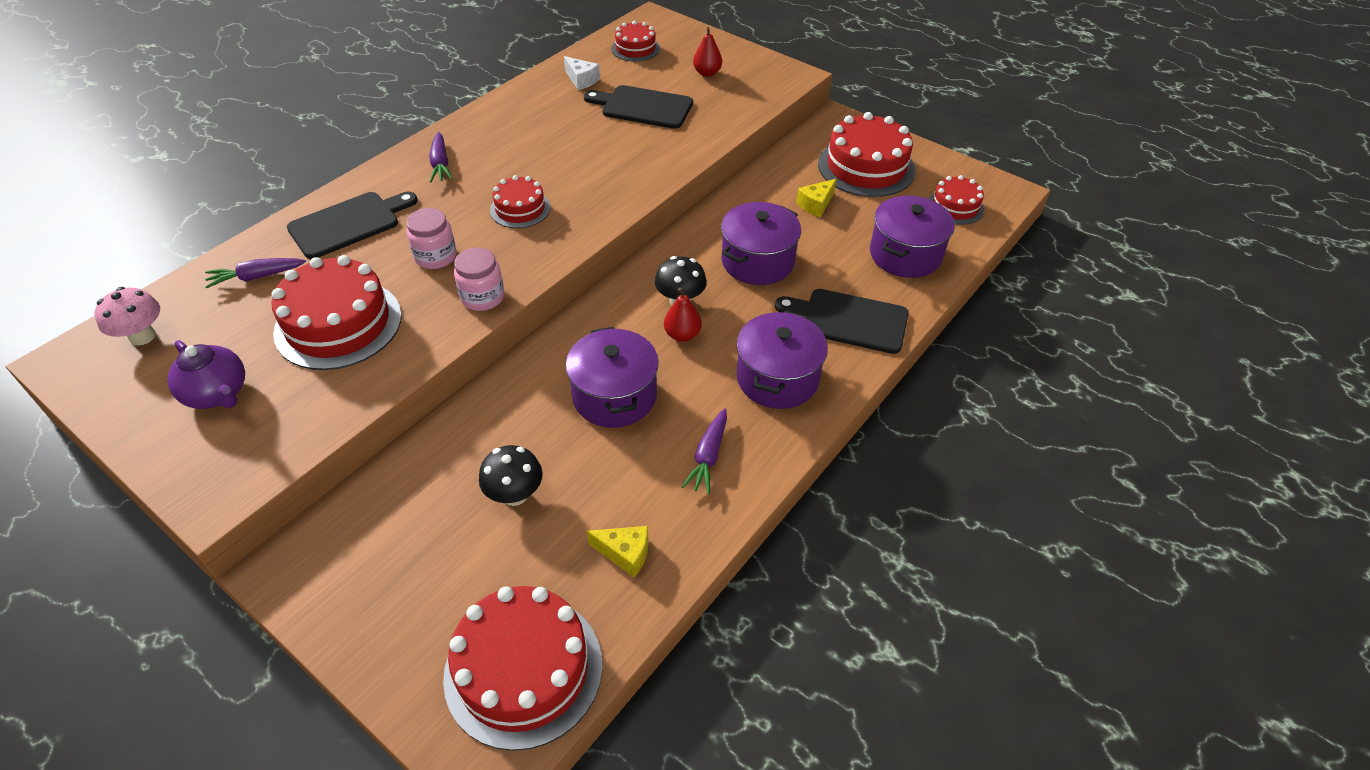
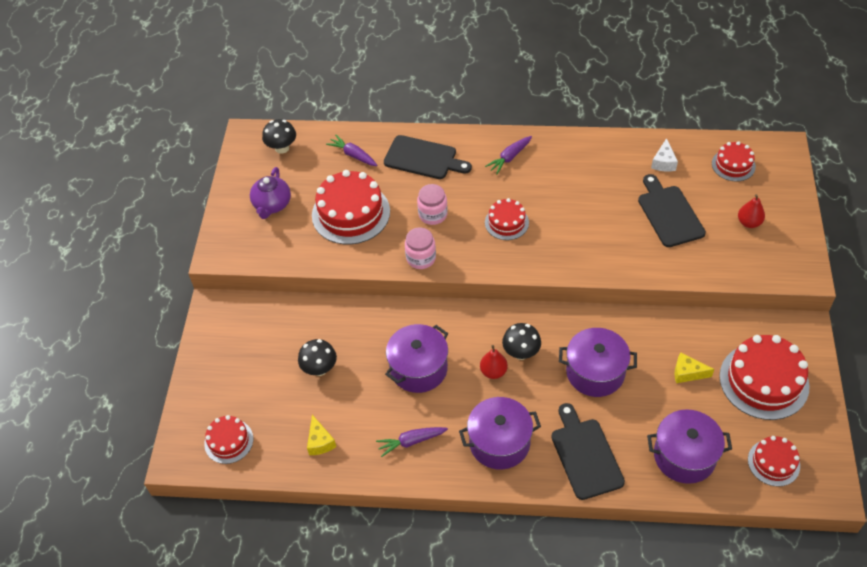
camera: 60 degrees right, 5 degrees up
pink mushroom [94,287,160,346] -> black mushroom [262,119,296,154]
red cake [443,586,602,751] -> red cake [204,415,253,464], size x0.55

